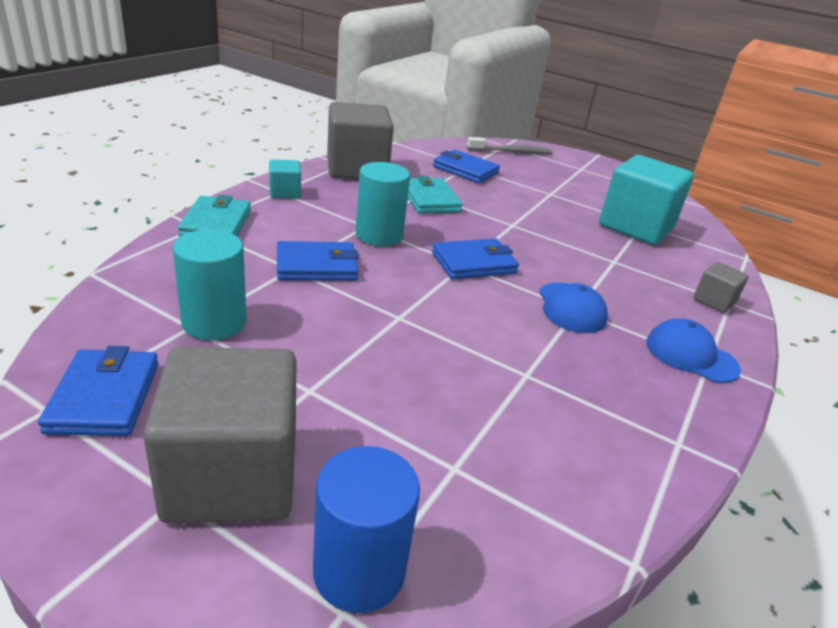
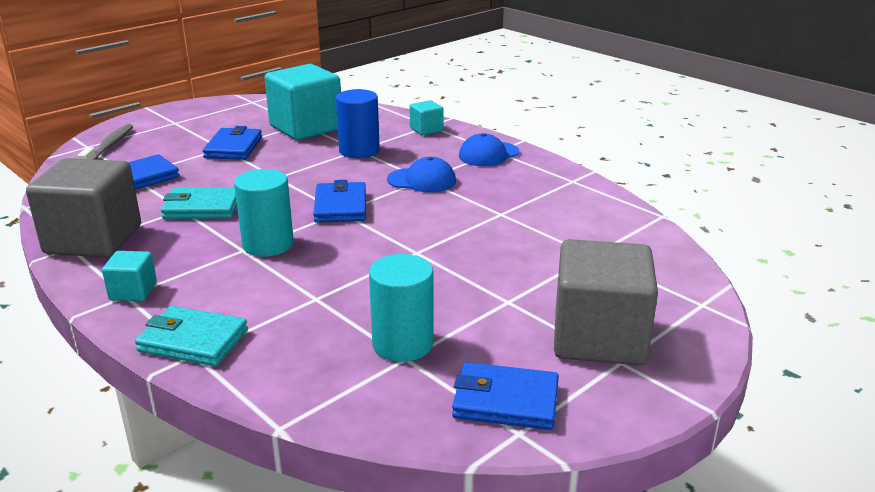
camera: 70 degrees left, 5 degrees down
blue wallet [277,241,359,281] -> blue wallet moved to [203,126,262,160]
blue cylinder [313,446,420,613] -> blue cylinder moved to [336,89,380,158]
grey cube [693,262,749,313] -> turquoise cube [410,100,444,135]

